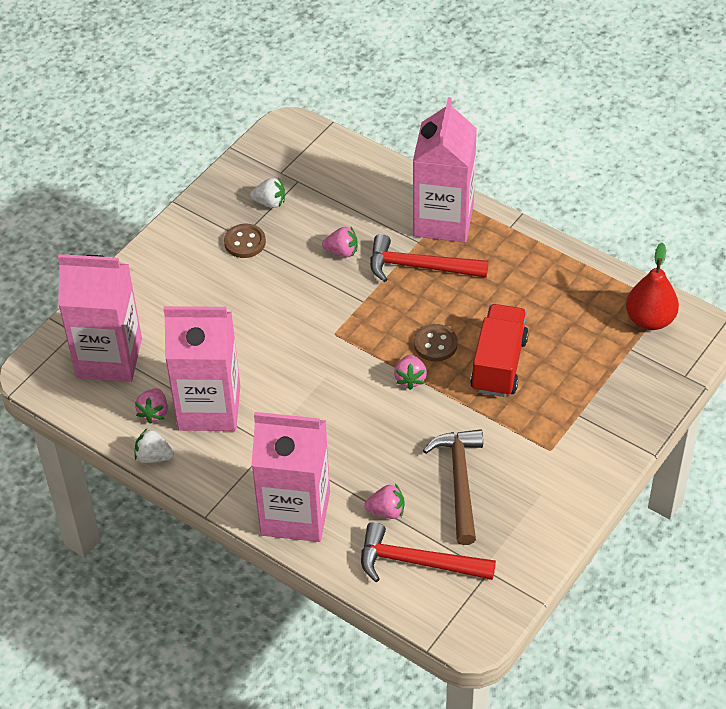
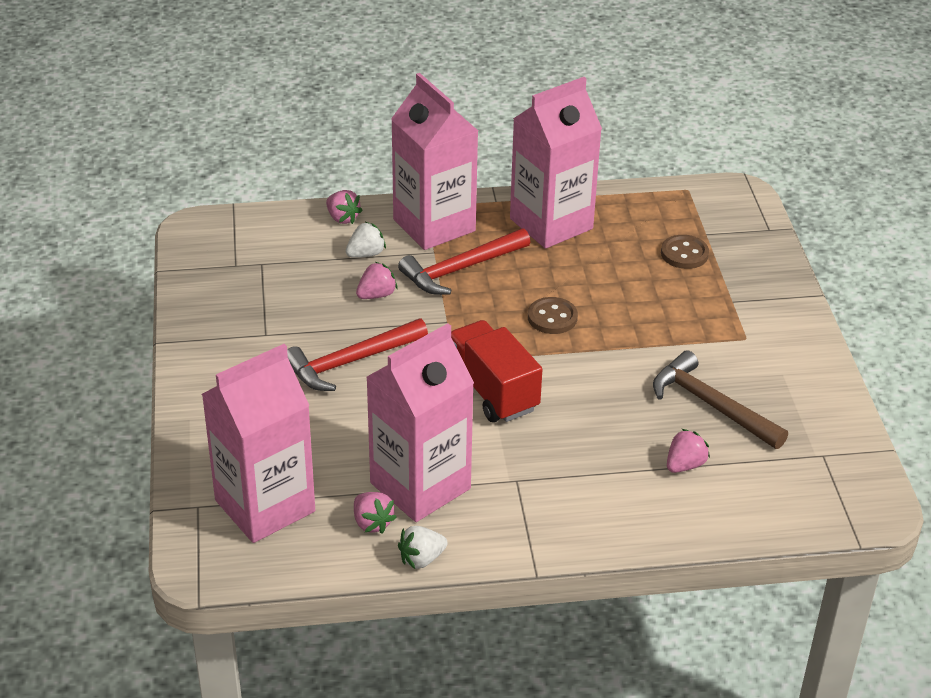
camera: 45 degrees left, 10 degrees down
brown button [224,224,266,258] -> brown button moved to [661,235,709,269]
white strawberry [250,178,285,208] -> white strawberry moved to [346,222,386,258]
pink carton [251,412,330,542] -> pink carton moved to [510,77,602,249]
red hammer [361,522,496,582] -> red hammer moved to [287,319,428,391]
pink strawberry [394,355,427,390] -> pink strawberry moved to [326,190,363,224]
red truck [470,304,529,397] -> red truck moved to [451,320,542,422]
red pear [626,243,679,330] -> none

